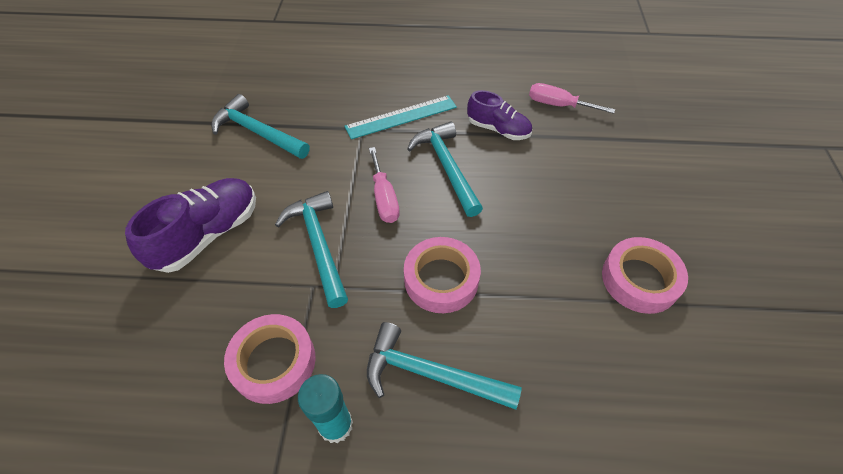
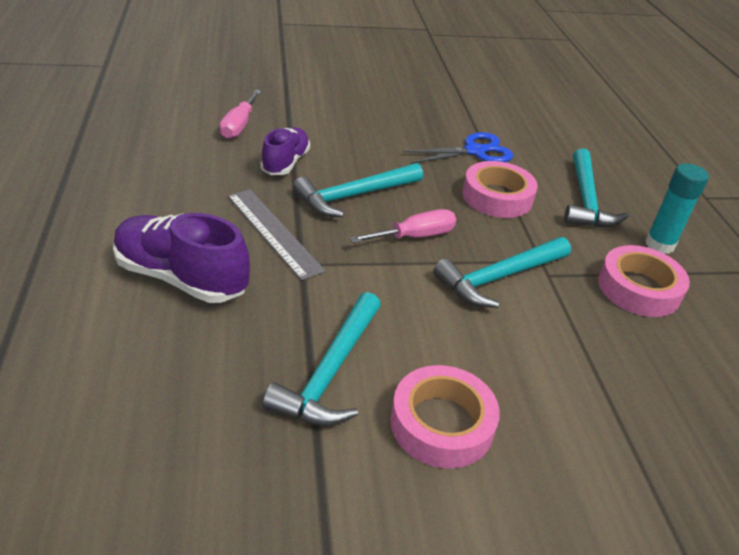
camera: 105 degrees left, 15 degrees down
purple shoe [125,178,256,273] -> purple shoe moved to [113,213,250,303]
turquoise ruler [345,95,457,139] -> grey ruler [228,189,326,281]
pink tape [602,237,688,314] -> pink tape moved to [390,365,500,468]
none -> blue scissors [403,132,513,164]

